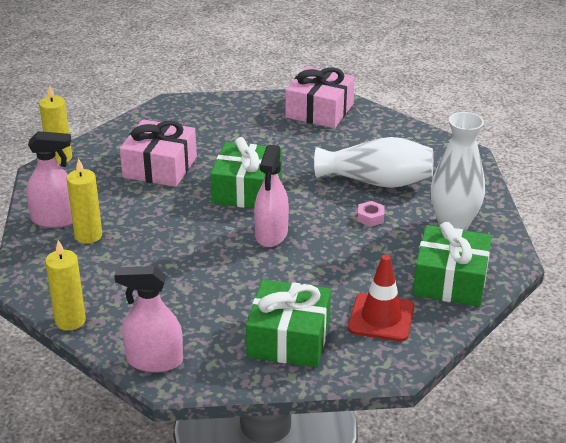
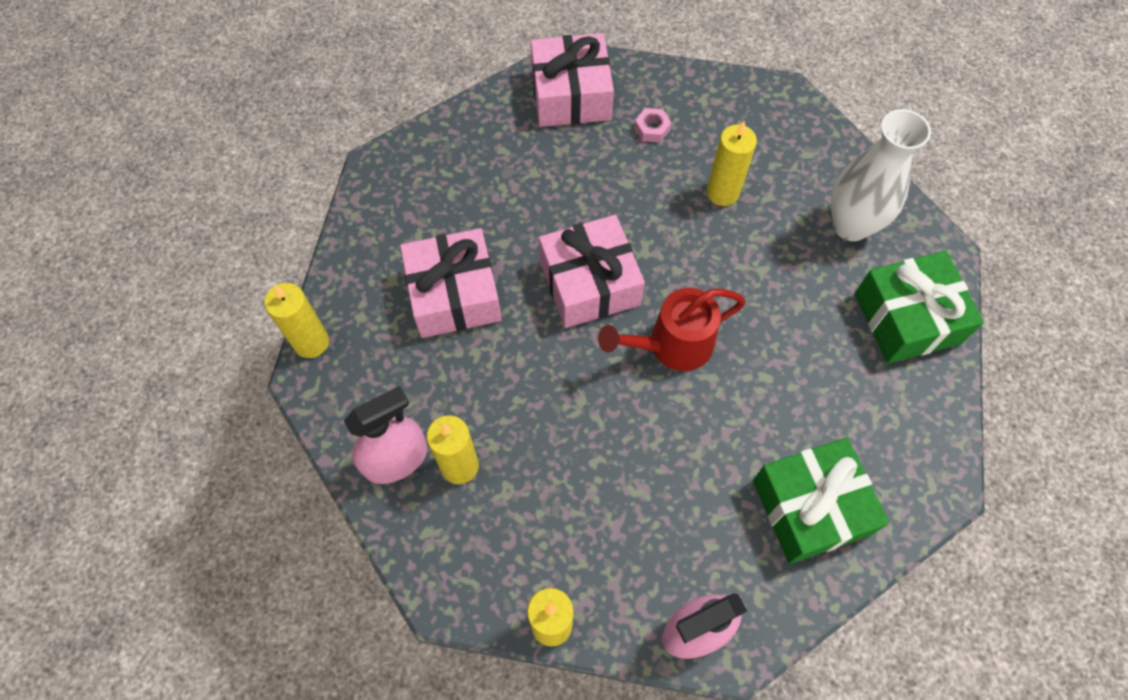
camera: 30 degrees left, 30 degrees up
green gift [210,137,282,209] -> pink gift [539,215,645,328]
pink spray bottle [254,145,289,247] -> red watering can [598,288,746,371]
white vase [314,137,433,188] -> yellow candle [707,121,757,206]
red traffic cone [348,255,414,342] -> none
pink nut [358,201,385,227] -> pink nut moved to [634,108,671,143]

